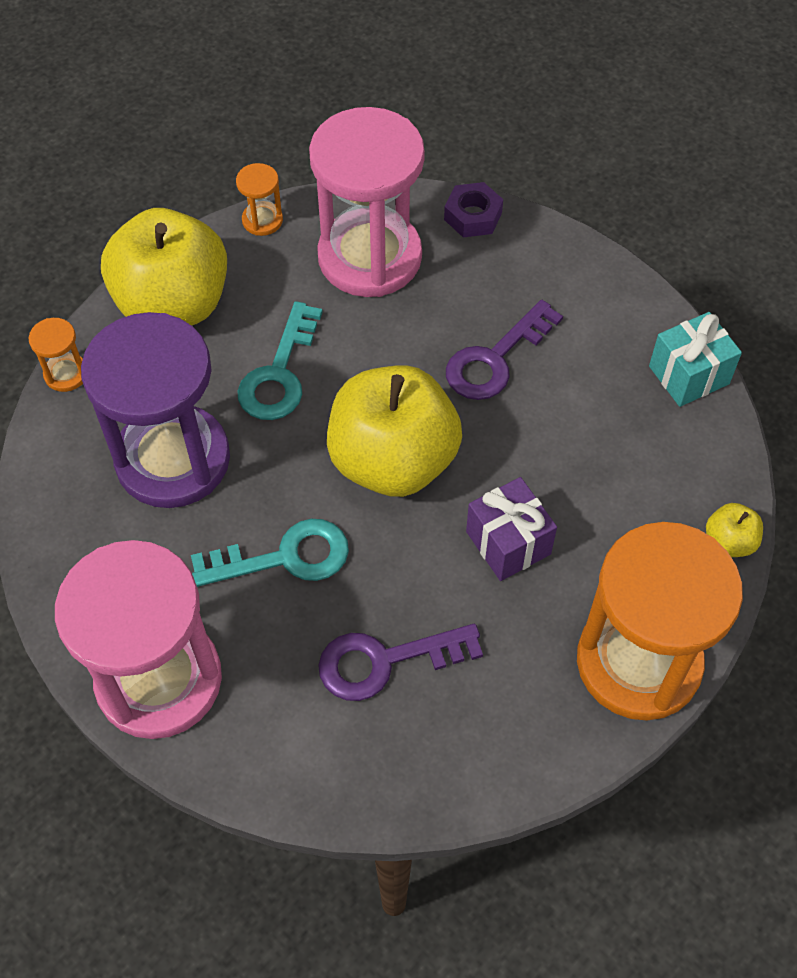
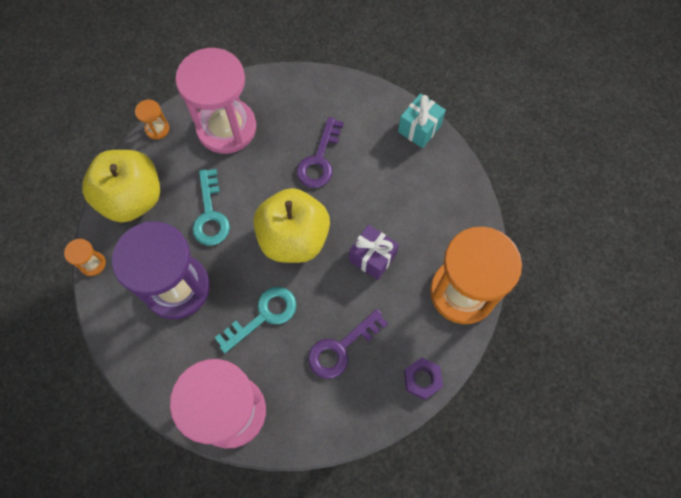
camera: 25 degrees left, 10 degrees up
purple nut [444,182,503,237] -> purple nut moved to [404,357,443,400]
yellow apple [706,503,763,557] -> none

